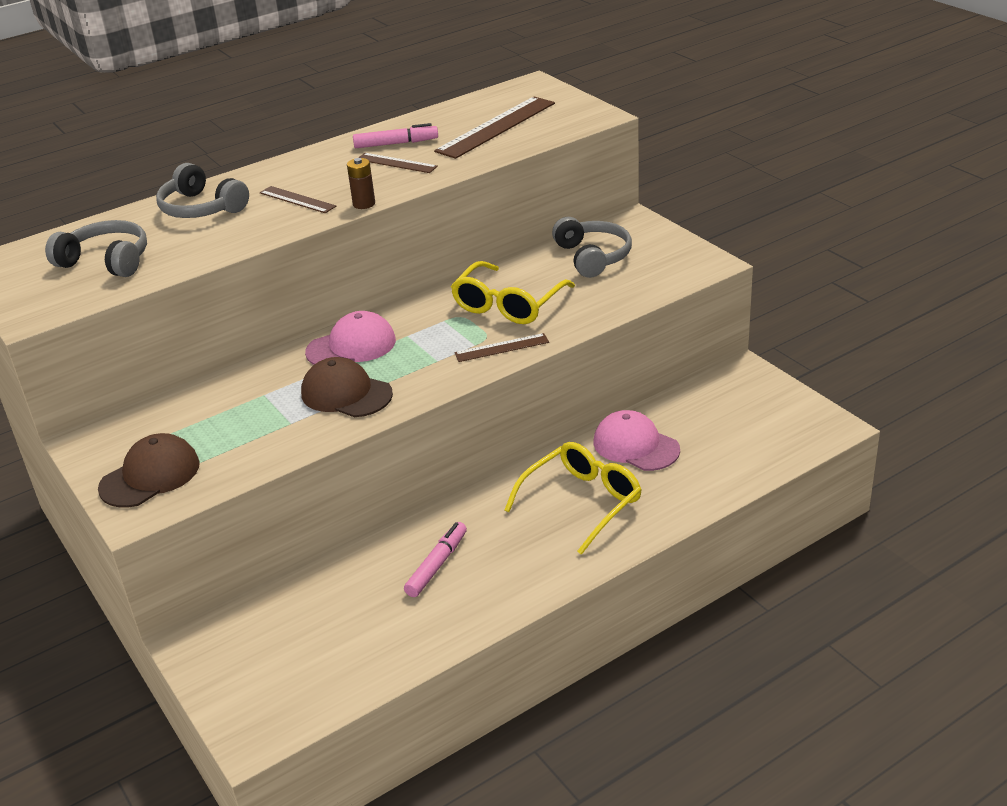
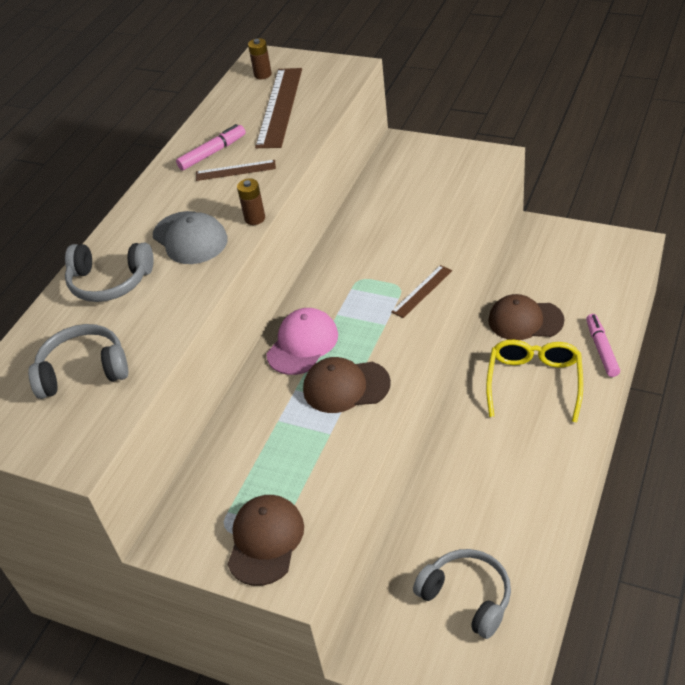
camera: 30 degrees left, 10 degrees up
brown ruler [260,186,336,213] -> grey cap [153,211,228,264]
pink marker [404,522,467,597] -> pink marker moved to [586,314,620,377]
yellow glasses [451,261,575,324] -> none
grey headphones [552,217,632,278] -> grey headphones moved to [413,549,511,639]
pink cap [594,410,680,471] -> brown cap [488,294,565,340]
none -> brown battery [248,38,272,79]

